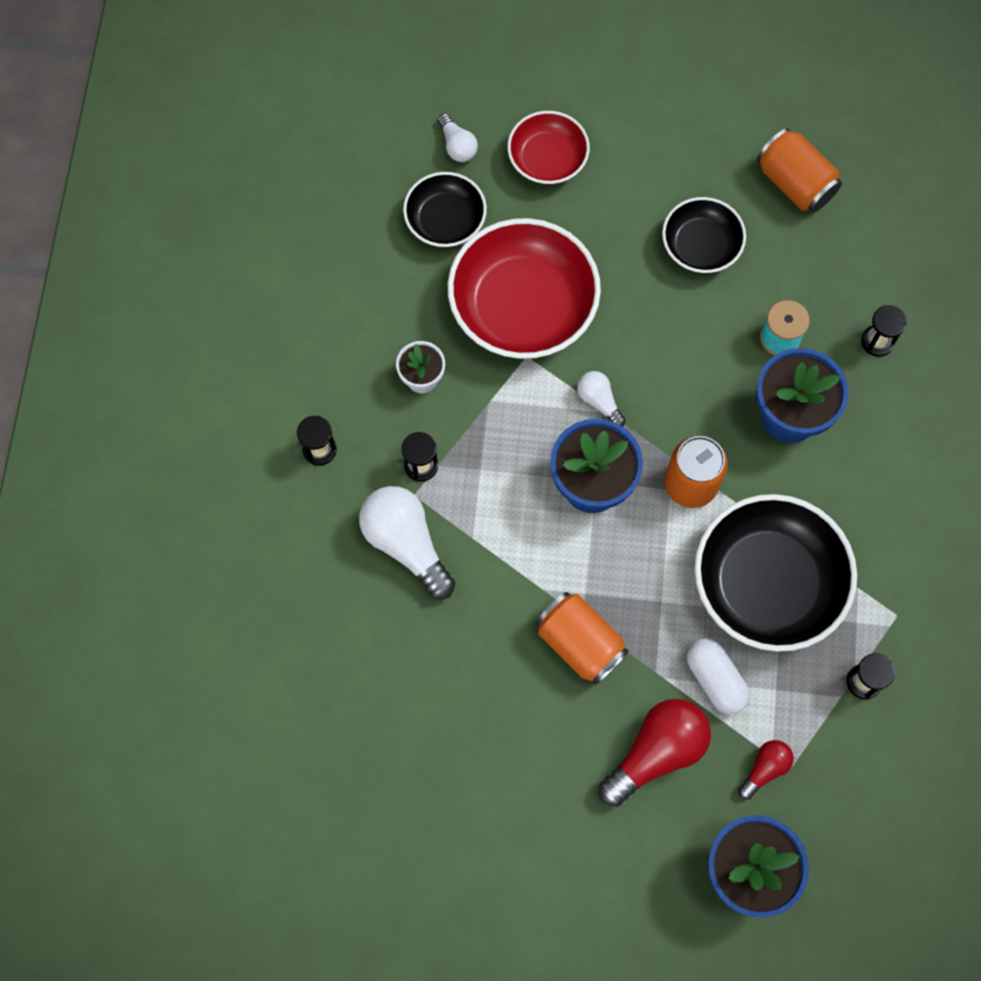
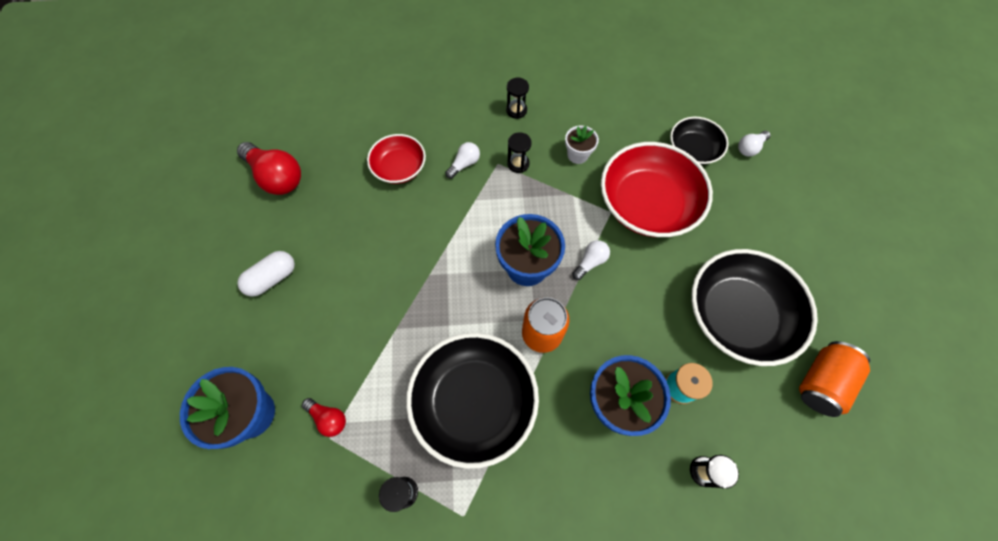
camera: 80 degrees right, 5 degrees down
white light bulb [359,486,455,600] -> white light bulb [445,142,480,179], size x0.52
red bowl [507,111,590,184] -> red bowl moved to [367,134,426,184]
orange can [536,592,629,685] -> none
red light bulb [599,699,711,807] -> red light bulb moved to [237,142,301,195]
black bowl [662,197,746,273] -> black bowl [691,249,818,366], size x1.78
white capsule [687,638,750,715] -> white capsule moved to [237,251,295,297]

